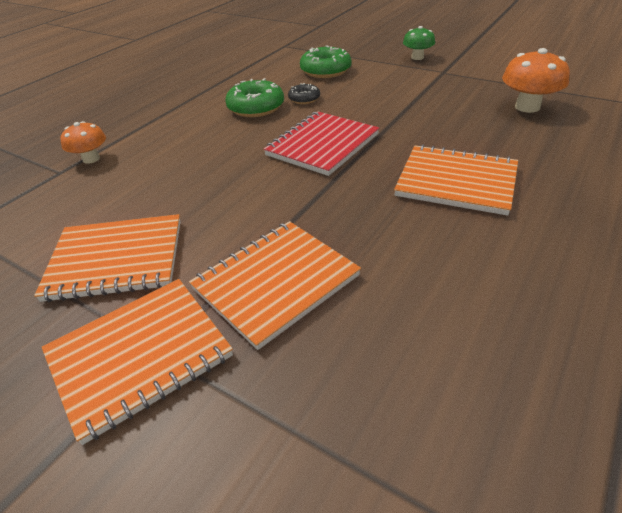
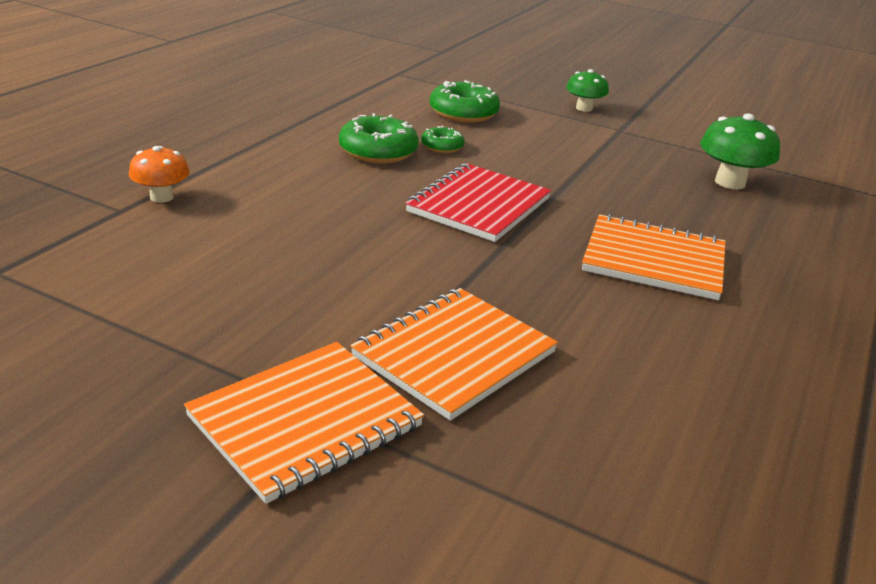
camera: 10 degrees left, 10 degrees down
orange notebook [34,214,181,302] -> none
black donut [288,83,320,104] -> green donut [421,126,465,153]
orange mushroom [502,48,570,113] -> green mushroom [700,113,780,189]

